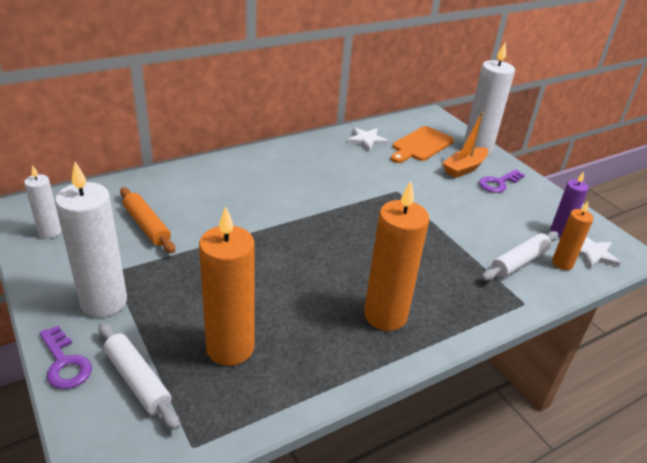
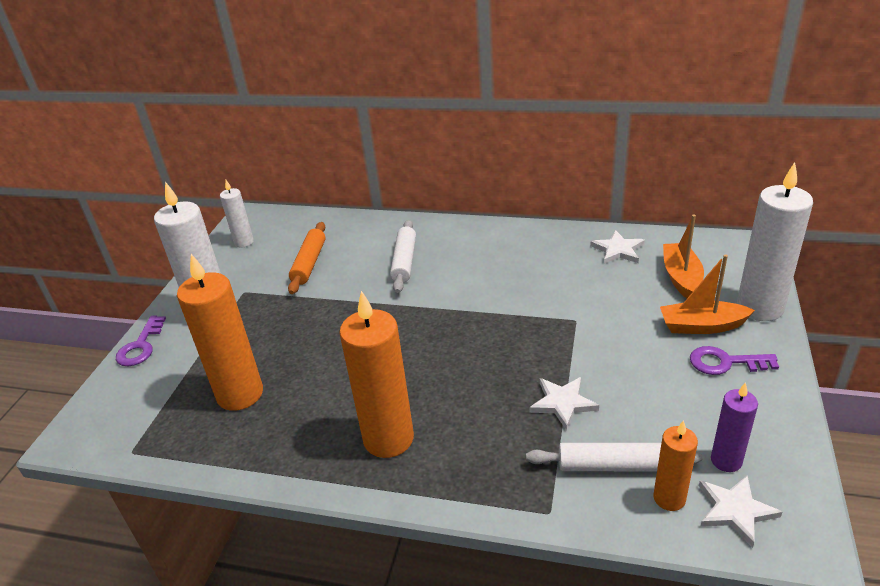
camera: 50 degrees right, 0 degrees up
white rolling pin [99,323,180,430] -> white rolling pin moved to [390,220,416,293]
orange cutting board [391,126,454,163] -> orange boat [663,215,704,298]
none -> white star [529,377,599,431]

